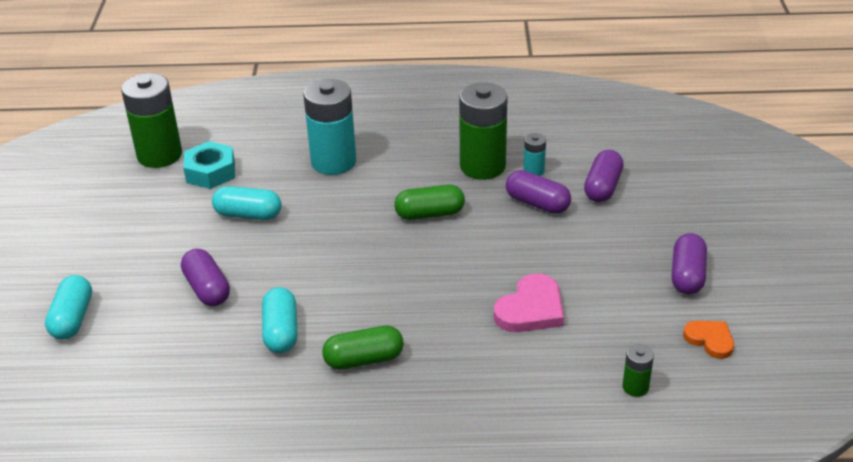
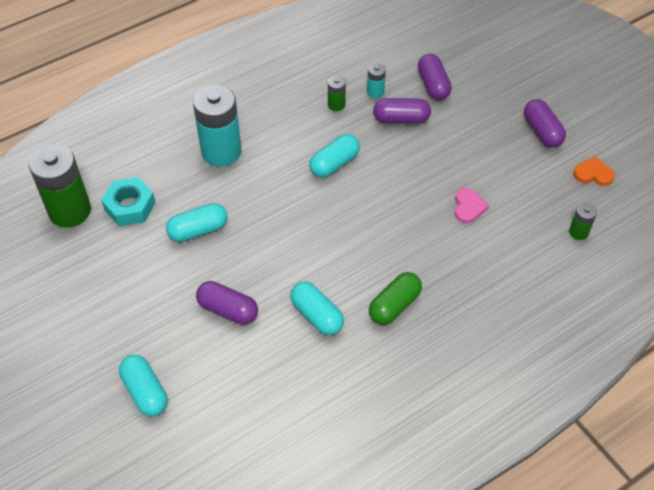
camera: 35 degrees left, 15 degrees up
green capsule [394,185,465,220] -> turquoise capsule [309,134,360,178]
green battery [459,83,508,180] -> green battery [328,75,346,111], size x0.46
pink heart [494,273,564,332] -> pink heart [455,188,489,224], size x0.64

